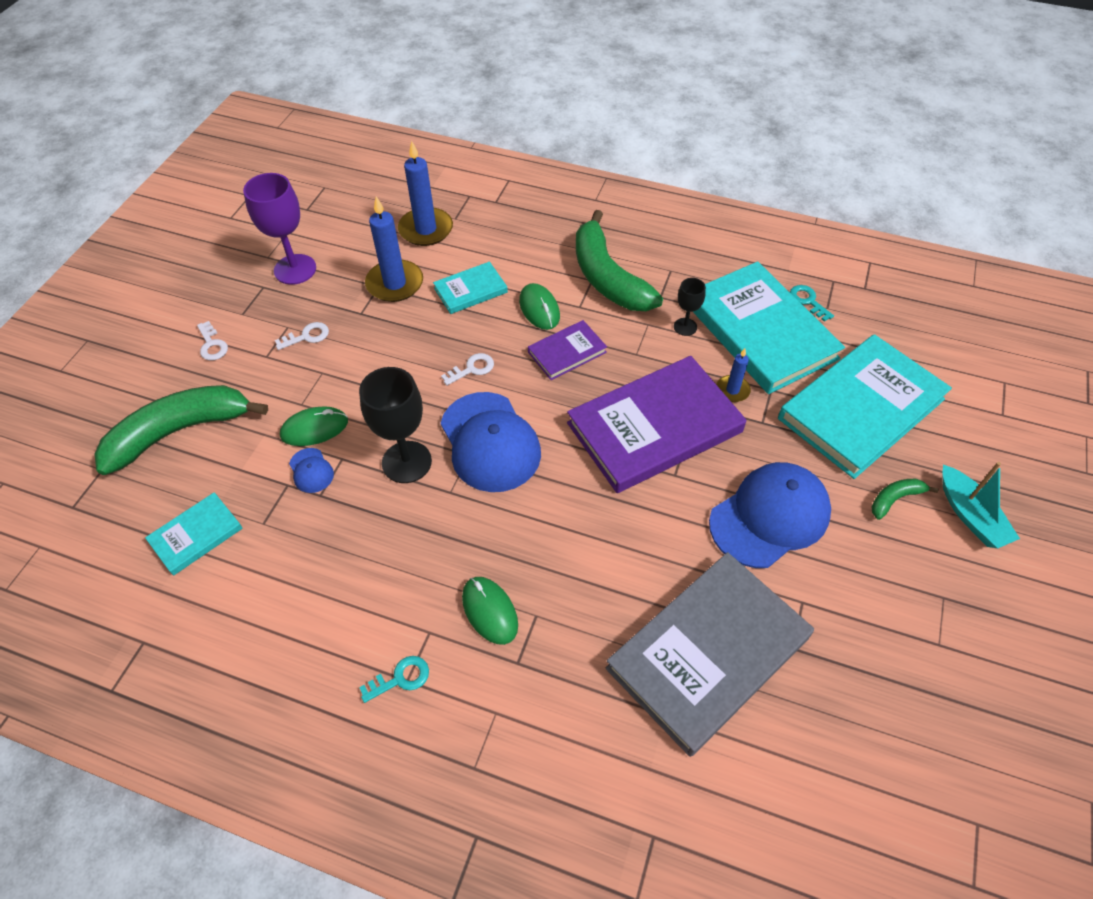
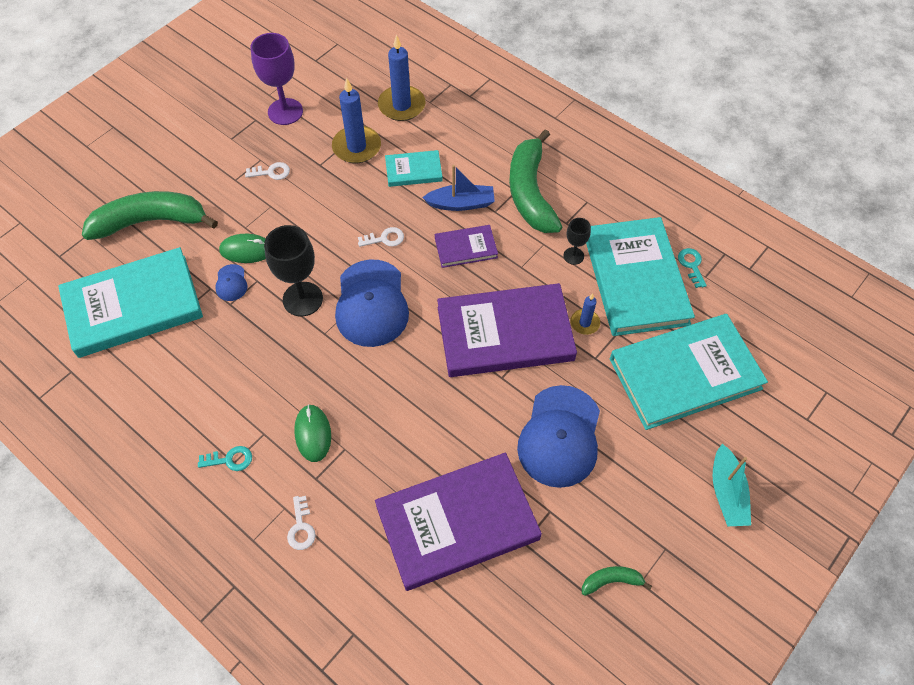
camera: 20 degrees right, 5 degrees up
turquoise book [145,492,243,576] -> turquoise book [58,247,203,358], size x2.08
white key [197,321,228,361] -> white key moved to [287,496,316,550]
green mouse [519,283,560,330] -> blue boat [422,165,495,211]
grey book [606,552,814,757] -> purple book [375,453,542,591]
blue cap [709,462,831,568] -> blue cap turned 120 degrees clockwise [517,385,600,488]
green banana [871,479,939,520] -> green banana moved to [582,566,652,596]

